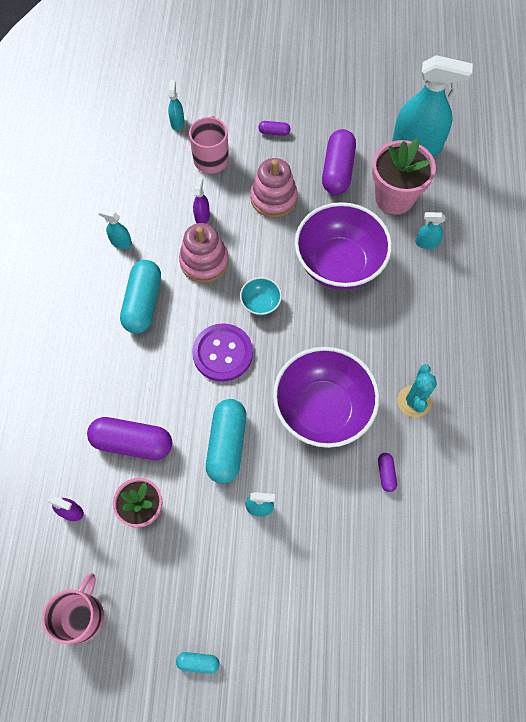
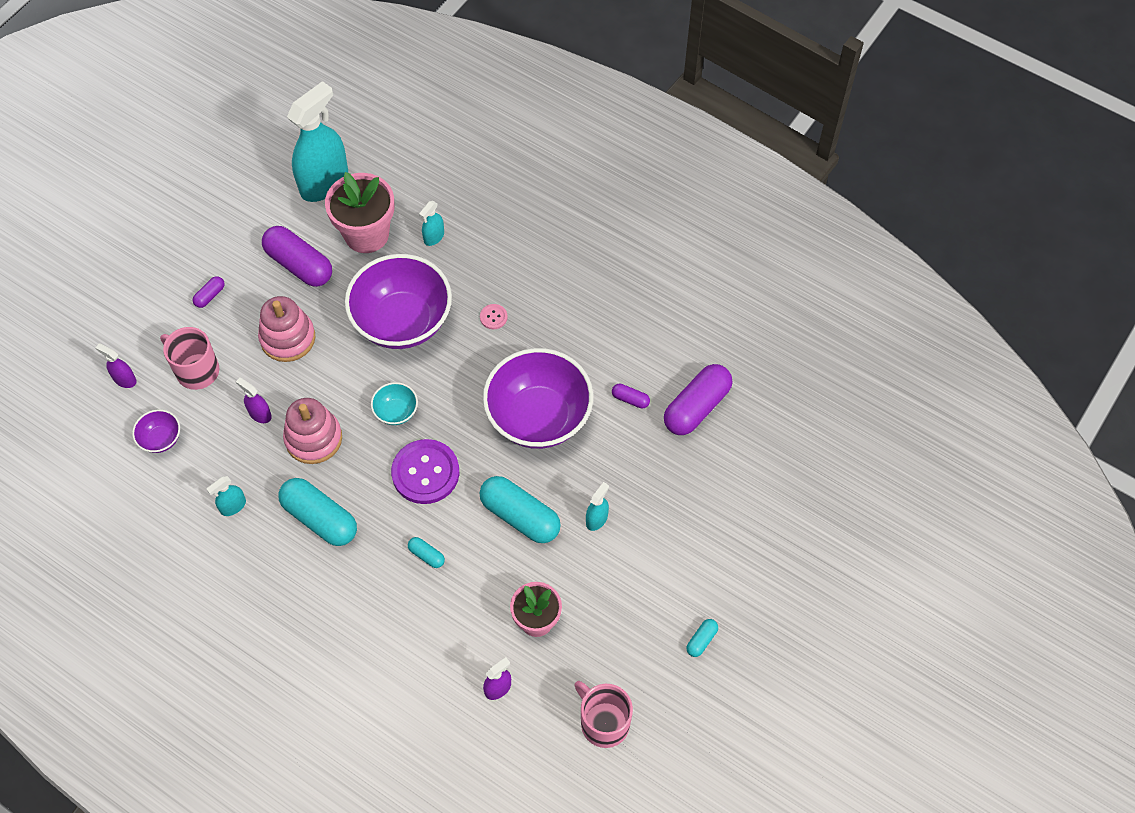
camera: 60 degrees left, 5 degrees down
purple capsule [87,417,172,460] -> purple capsule moved to [664,364,732,435]
turquoise spray bottle [168,80,184,131] -> purple spray bottle [95,343,137,388]
turquoise cactus [398,364,437,418] -> none
none -> purple bowl [132,409,180,453]
none -> turquoise capsule [408,537,445,568]
none -> pink button [480,304,508,329]

